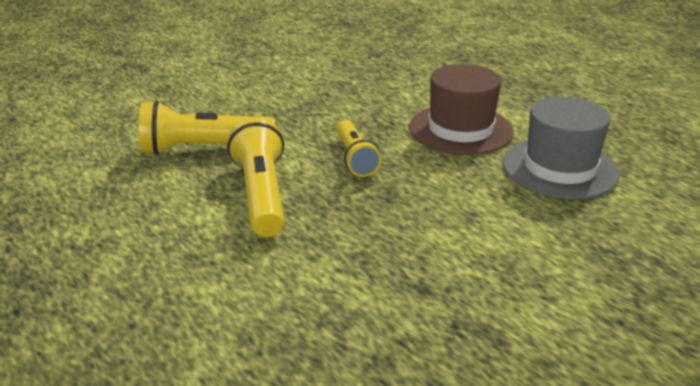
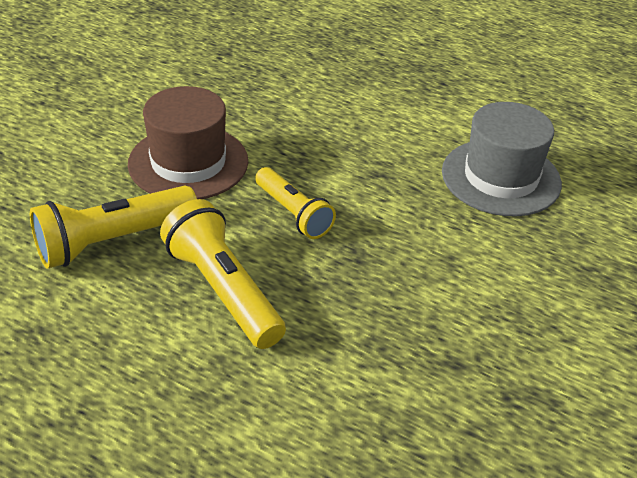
camera: 25 degrees left, 10 degrees up
brown hat [409,64,514,155] -> brown hat moved to [128,86,248,199]

